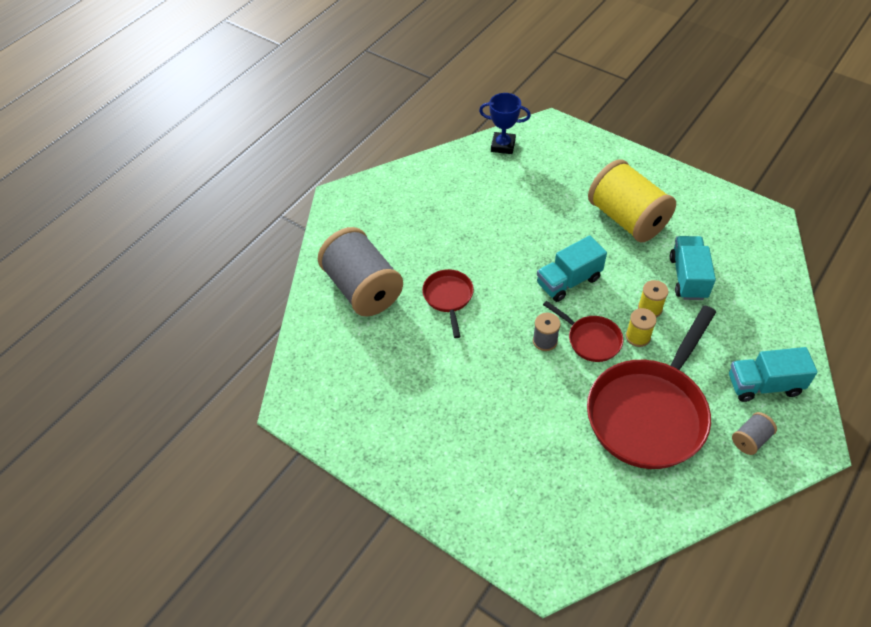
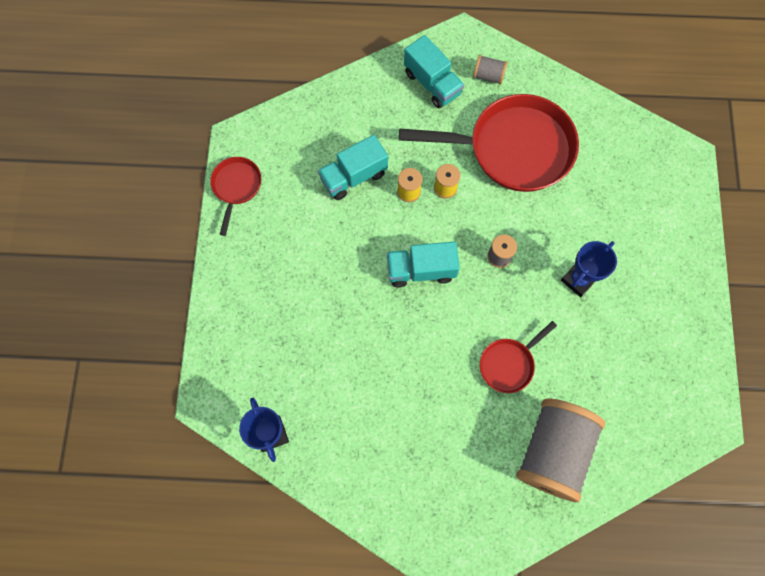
camera: 125 degrees left, 20 degrees up
turquoise truck [537,236,607,302] -> turquoise truck turned 150 degrees clockwise [387,242,460,287]
red pan [543,301,623,362] -> red pan moved to [210,157,261,236]
yellow spool [588,159,676,243] -> none
none -> blue trophy [561,241,617,297]

